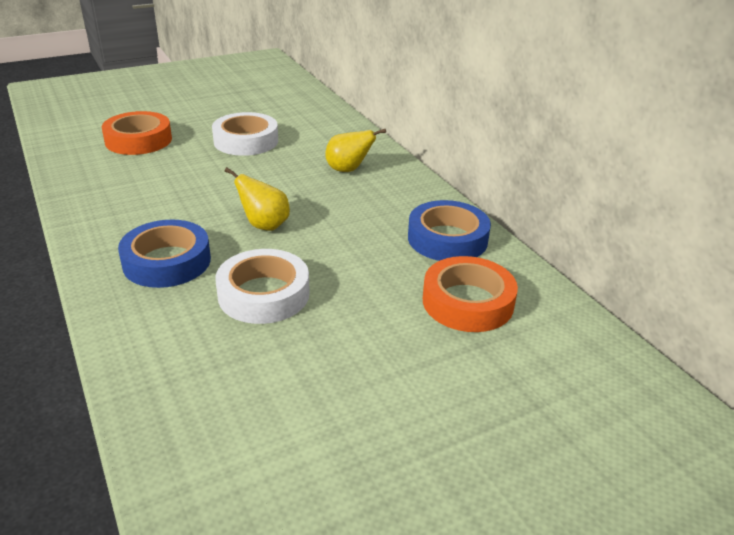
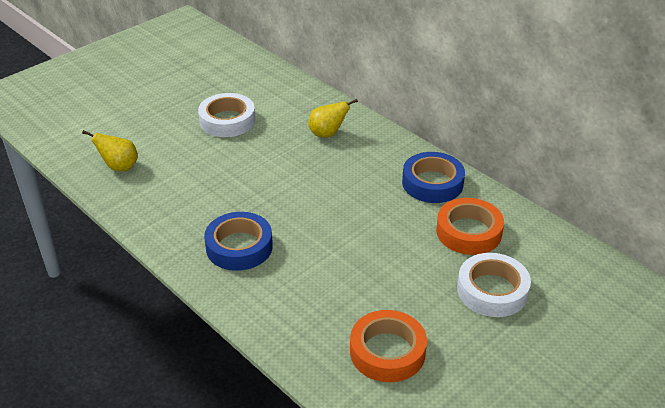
camera: 15 degrees left, 5 degrees up
orange tape [102,111,172,155] -> orange tape moved to [350,310,427,382]
white tape [215,249,310,324] -> white tape moved to [457,253,531,317]
yellow pear [225,167,290,231] -> yellow pear moved to [82,130,138,171]

